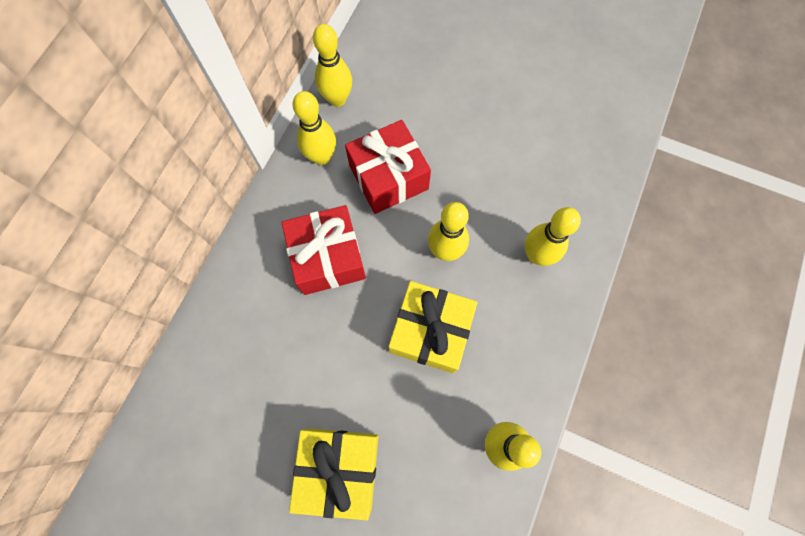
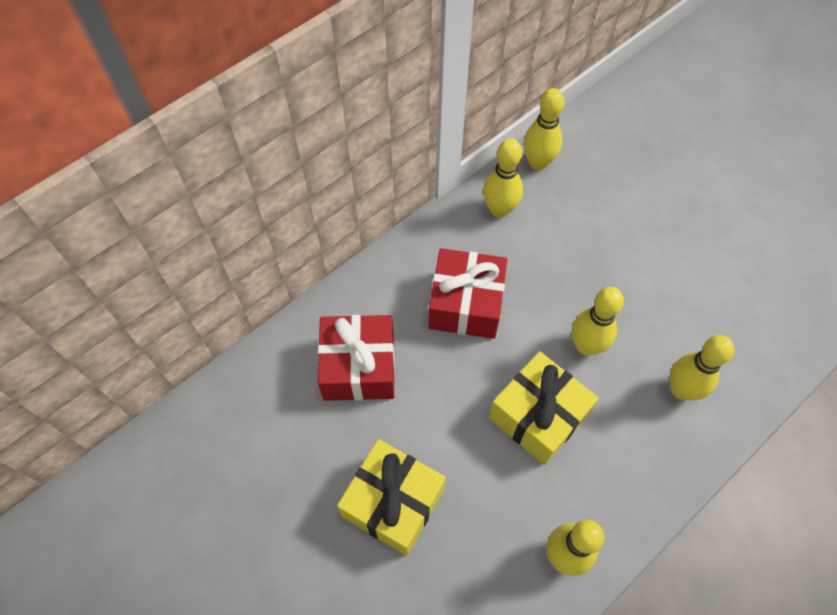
camera: 25 degrees right, 10 degrees down
red gift [345,120,431,214] -> red gift moved to [318,315,395,401]

